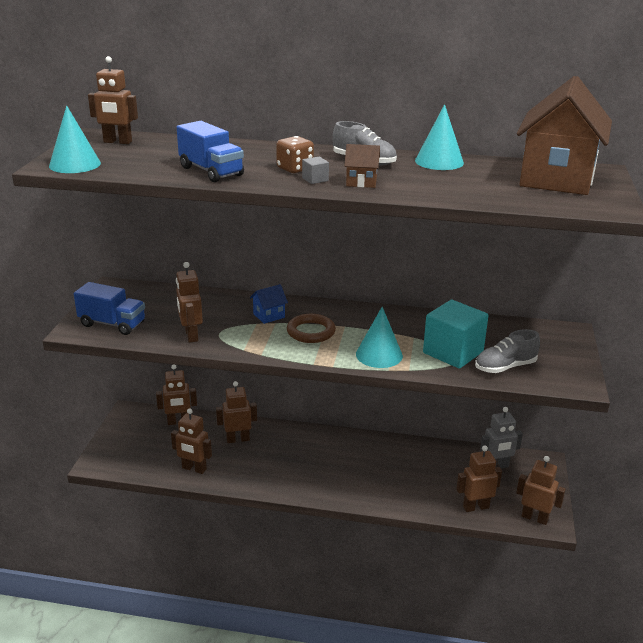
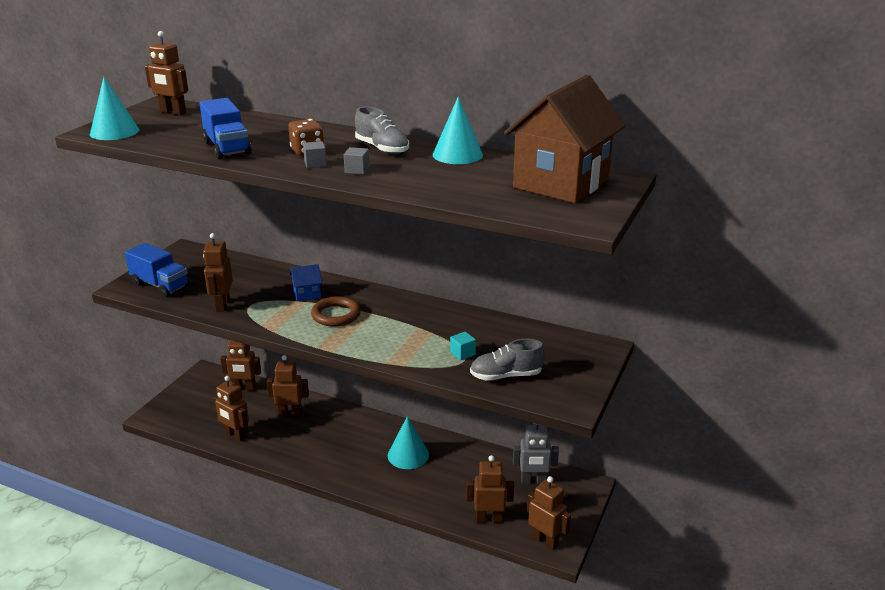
camera: 15 degrees right, 0 degrees up
brown house [344,144,380,188] -> grey cube [344,147,369,175]
turquoise cone [356,307,403,368] -> turquoise cone moved to [388,416,429,469]
turquoise cube [423,300,489,369] -> turquoise cube [450,332,476,361], size x0.40

